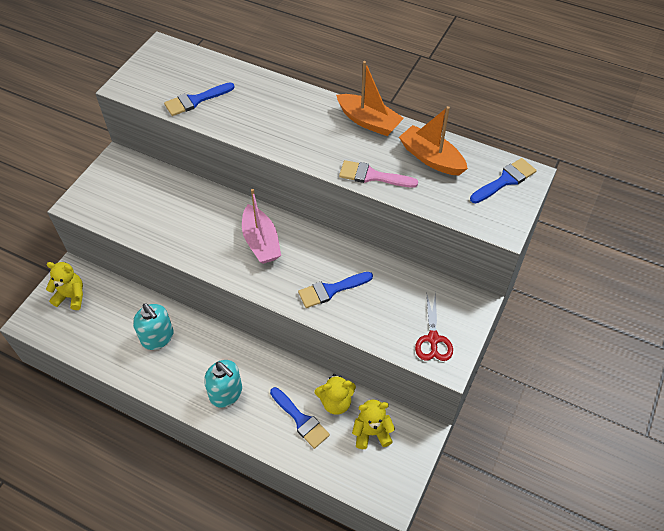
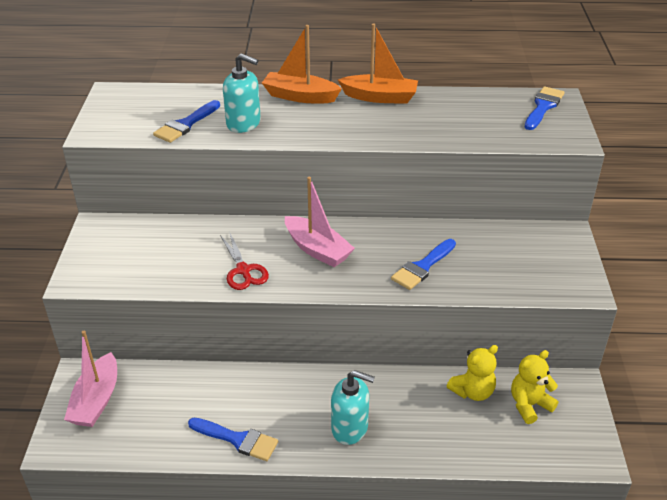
camera: 25 degrees left, 15 degrees down
yellow teddy bear [46,262,83,310] -> pink boat [64,331,117,427]
turquoise soap dispenser [133,303,174,350] -> turquoise soap dispenser moved to [223,53,261,133]
blue brush [270,387,330,449] -> blue brush moved to [188,417,278,461]
pink brush [339,160,418,188] -> none
orange boat [399,106,468,176] -> orange boat moved to [262,25,342,103]
red scissors [415,292,453,361] -> red scissors moved to [220,231,269,290]

